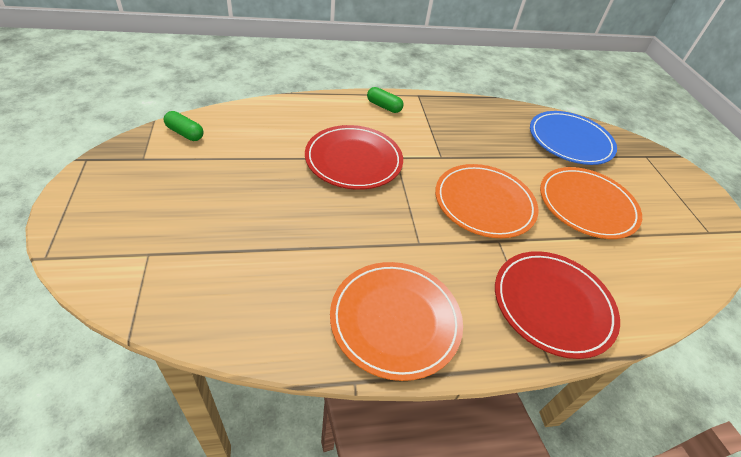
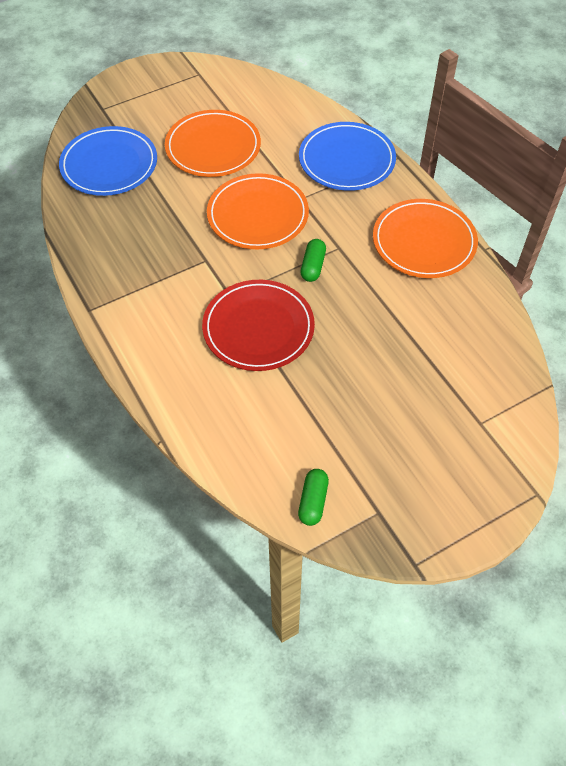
camera: 105 degrees left, 10 degrees up
green capsule [367,87,404,113] -> green capsule moved to [300,239,326,282]
red plate [495,251,620,359] -> blue plate [299,122,396,191]

